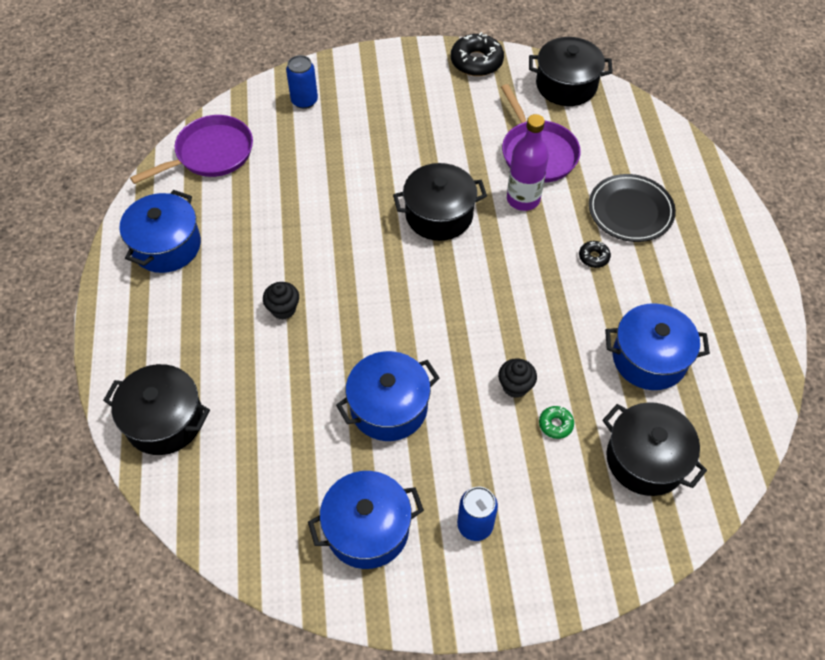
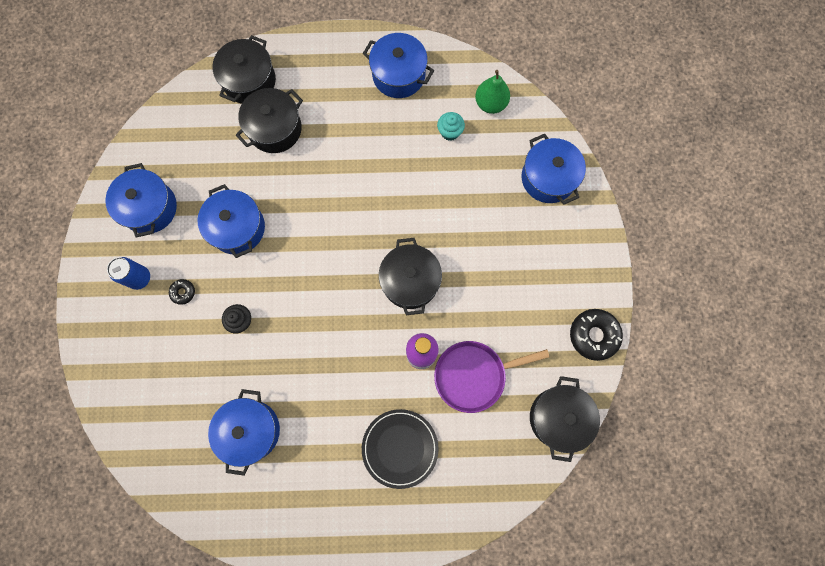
camera: 95 degrees right, 20 degrees up
purple pan [130,115,253,184] -> green pear [475,70,510,114]
black cupcake [263,282,299,320] -> none
blue can [286,55,318,109] -> blue pot [522,134,586,205]
green donut [539,406,574,439] -> none
black donut [579,241,611,268] -> black donut moved to [169,279,195,305]
black pot [602,402,707,496] -> black pot moved to [236,88,303,153]
none -> turquoise cupcake [437,112,465,141]

